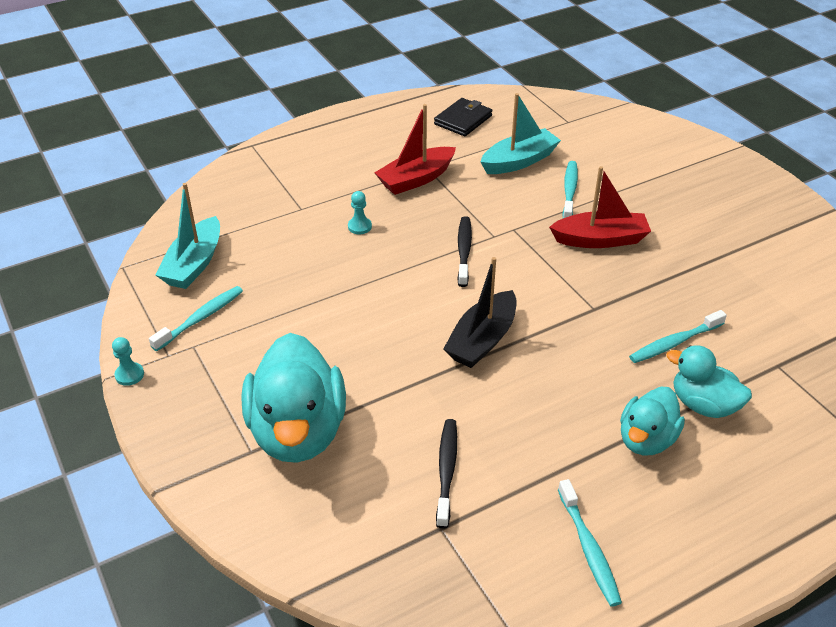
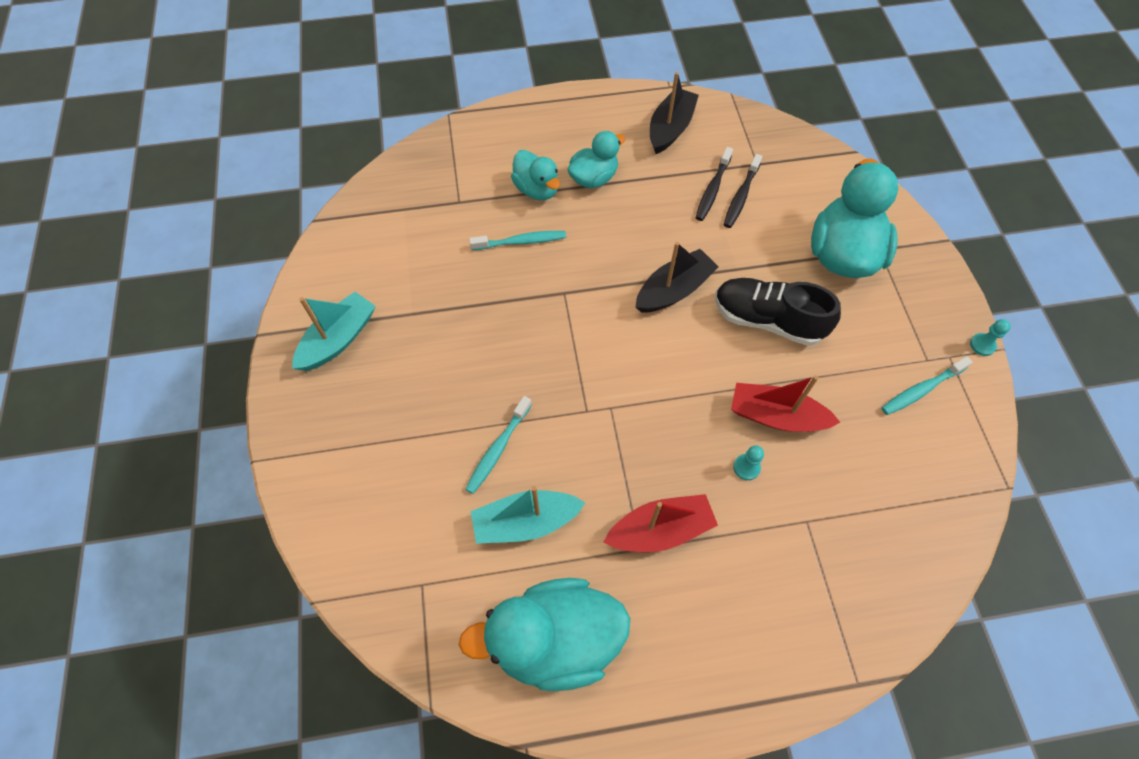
camera: 160 degrees left, 20 degrees up
turquoise boat [156,183,220,289] -> turquoise boat moved to [292,292,376,371]
black wallet [434,98,492,136] -> turquoise duck [458,578,630,691]
black toothbrush [457,216,472,287] -> black toothbrush moved to [695,147,733,221]
red boat [549,166,651,248] -> red boat moved to [731,375,840,432]
turquoise toothbrush [558,479,622,607] -> black boat [650,72,699,154]
none -> black shoe [715,278,841,346]

